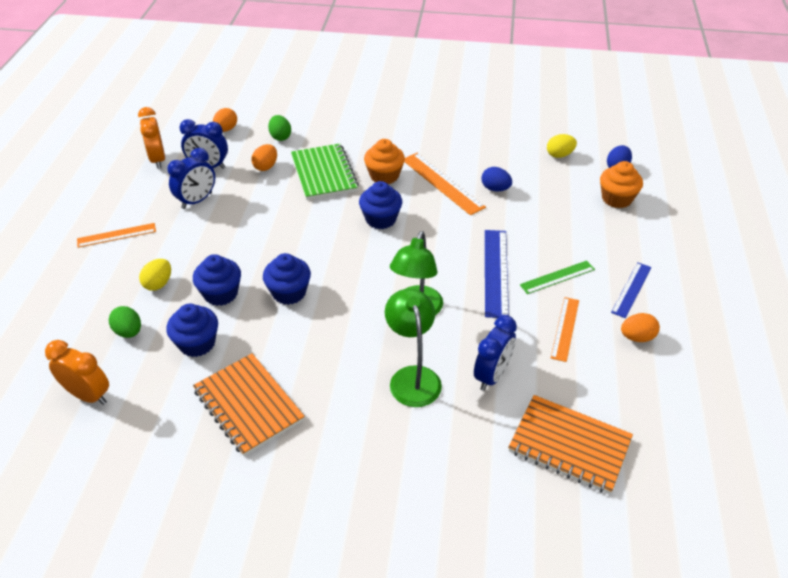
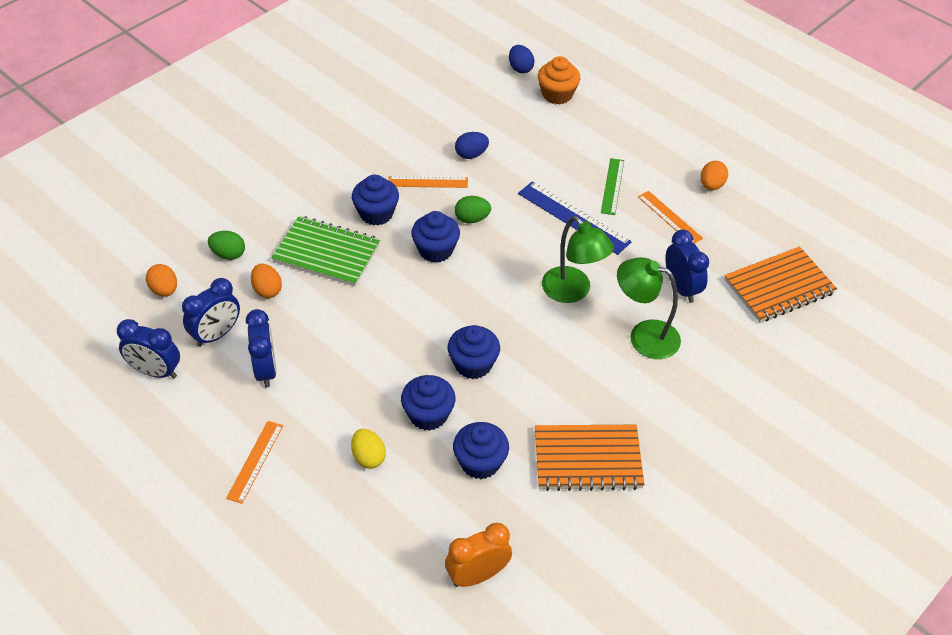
camera: 55 degrees left, 5 degrees up
green egg [109,306,141,338] -> green egg moved to [455,196,491,223]
orange clock [138,107,165,169] -> blue clock [117,319,180,378]
orange cupcake [364,139,405,184] -> blue cupcake [352,175,399,226]
orange ruler [404,153,486,215] -> orange ruler [388,176,468,188], size x0.64
yellow egg [547,134,577,158] -> none
blue ruler [611,262,651,318] -> none

